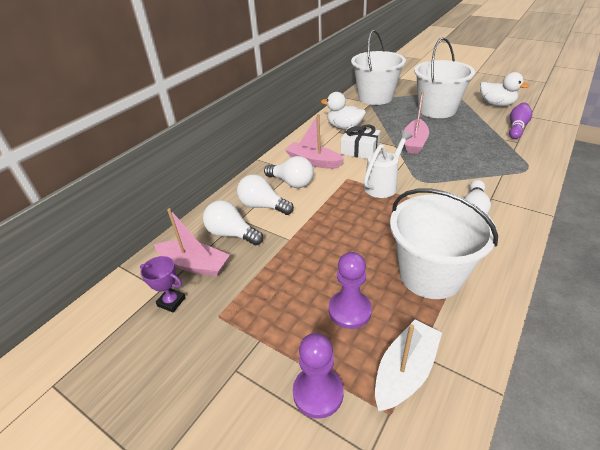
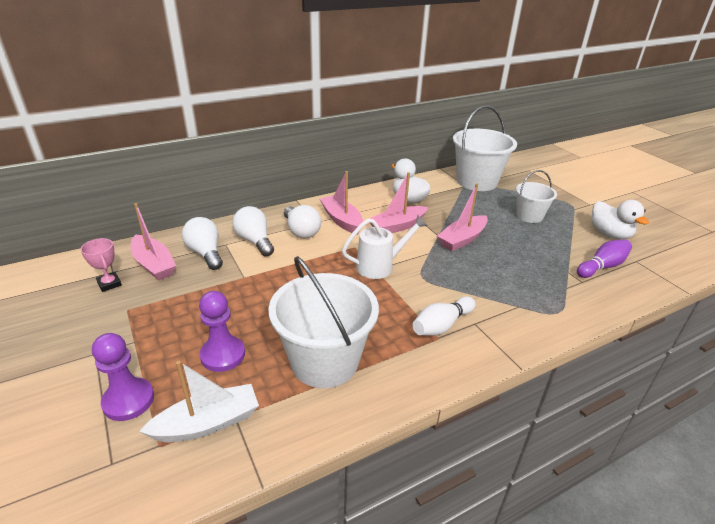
camera: 25 degrees right, 5 degrees down
purple trophy [140,256,186,312] -> pink trophy [81,238,122,292]
white gift [341,124,380,159] -> pink boat [369,172,428,233]
white bucket [414,37,475,118] -> white bucket [516,170,557,223], size x0.57

